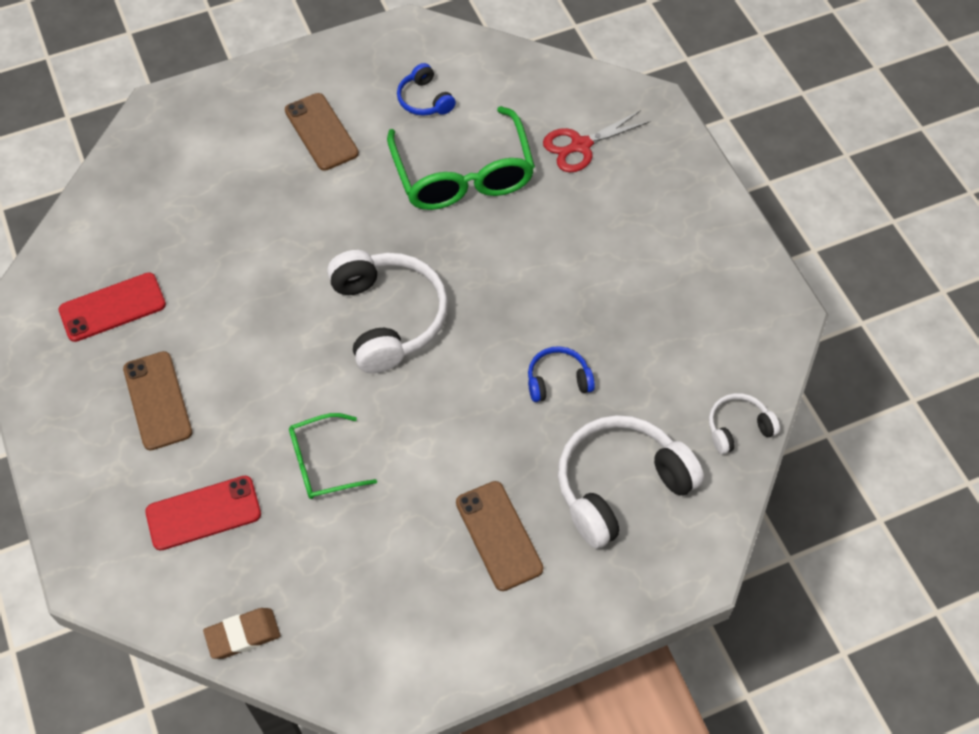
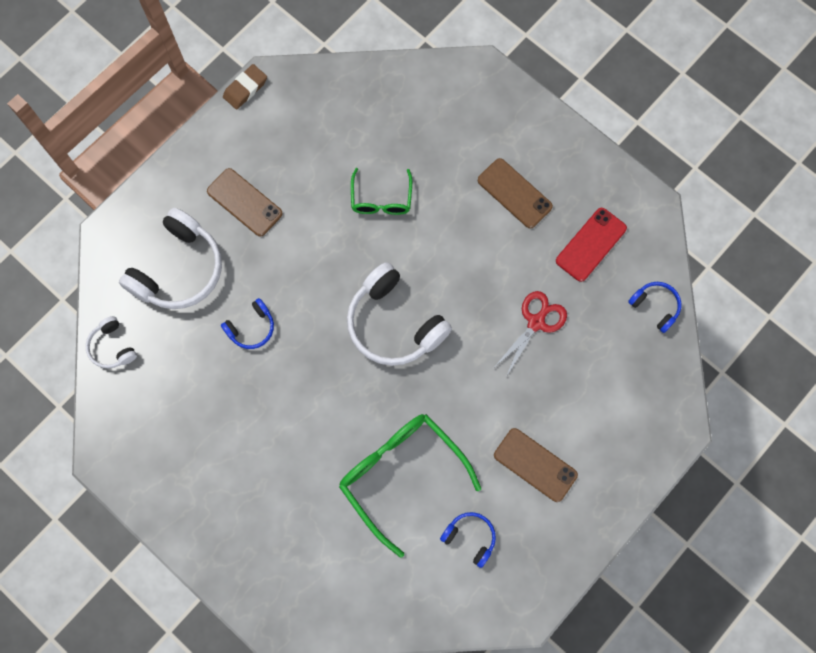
camera: 155 degrees right, 15 degrees up
red phone [145,476,261,551] -> none
brown eraser [203,608,281,659] -> brown eraser moved to [223,64,267,110]
green glasses [289,413,377,499] -> green glasses turned 135 degrees clockwise [351,168,412,215]
red scissors [543,110,651,172] -> red scissors moved to [495,291,567,377]
white headphones [709,393,780,454] -> white headphones turned 105 degrees clockwise [85,316,137,368]
none -> blue headphones [628,282,682,333]

